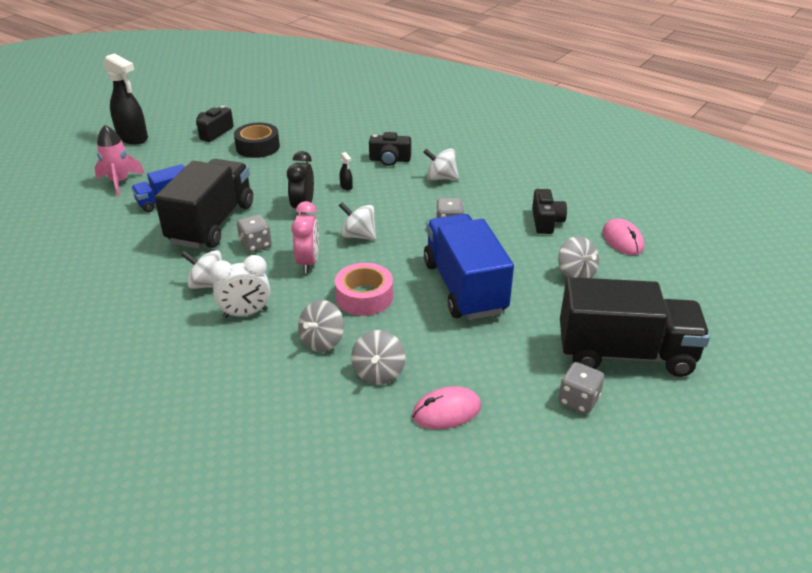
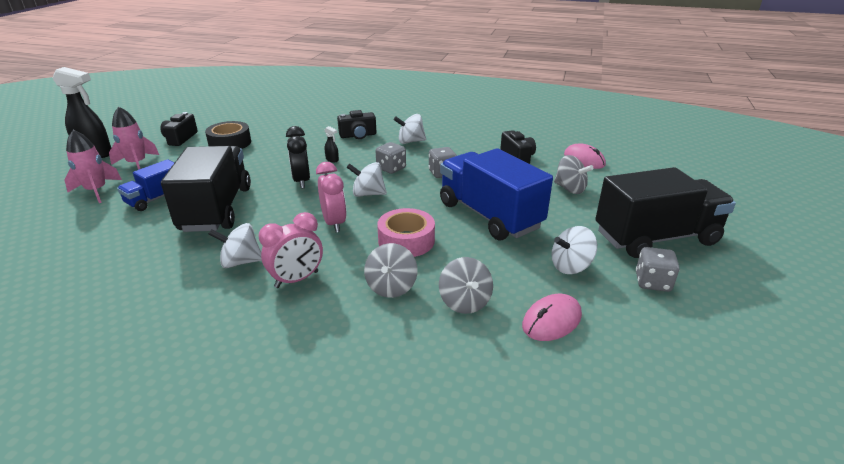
camera: 20 degrees left, 5 degrees down
white clock [210,255,270,318] -> pink clock [259,212,323,288]
grey dice [237,214,272,253] -> grey dice moved to [376,142,406,174]
none -> pink rocket [109,107,159,170]
none -> white spinning top [552,226,597,274]

